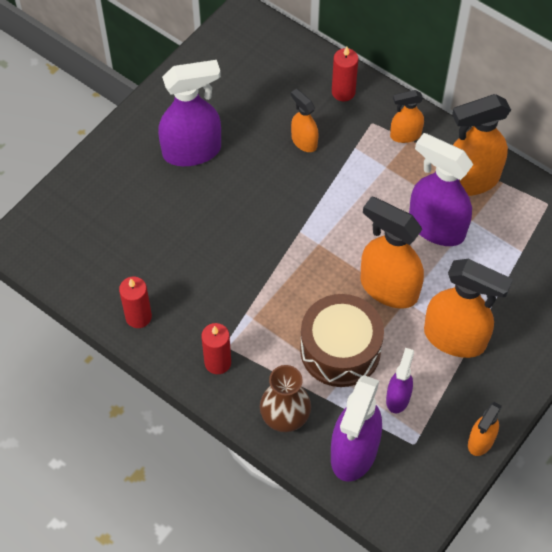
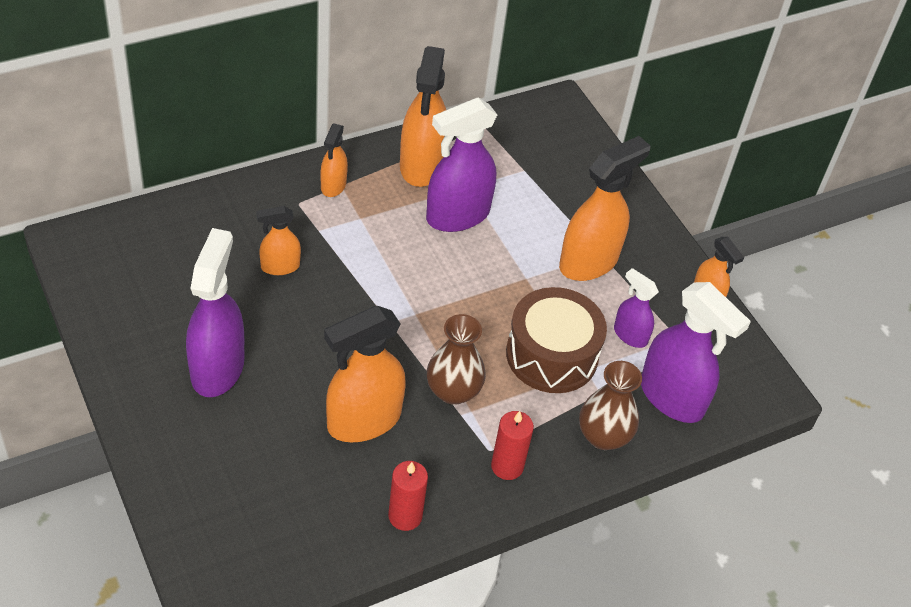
camera: 70 degrees left, 10 degrees down
red candle [332,47,358,101] -> none
orange spray bottle [360,196,424,308] -> orange spray bottle moved to [324,306,406,443]
none -> brown vase [427,314,486,405]

